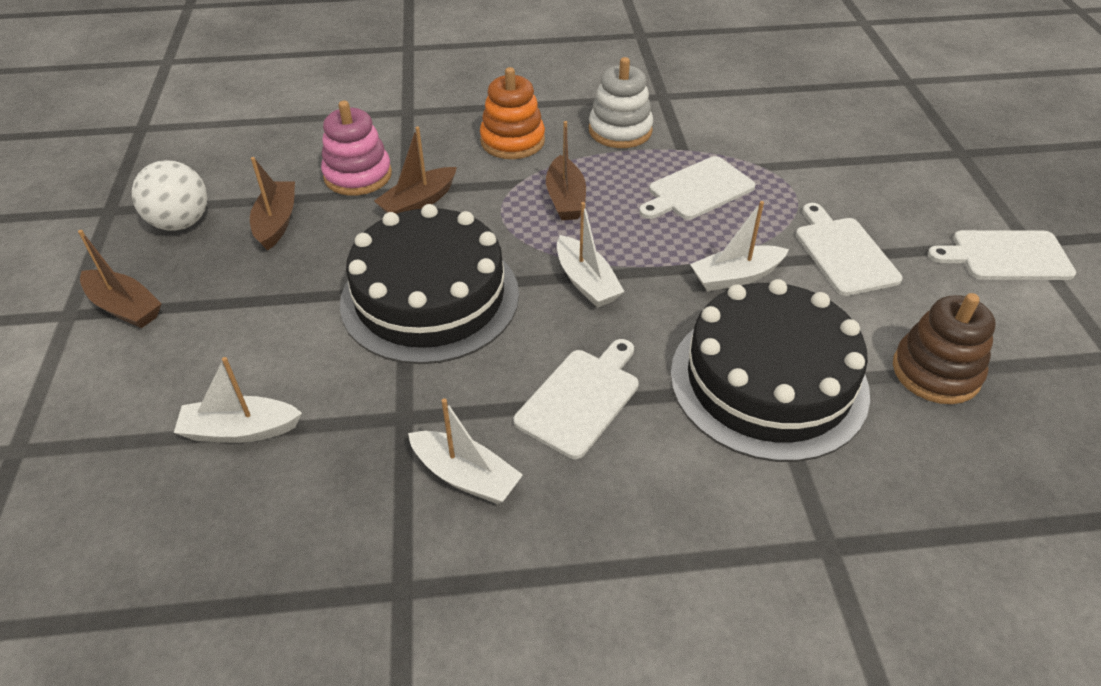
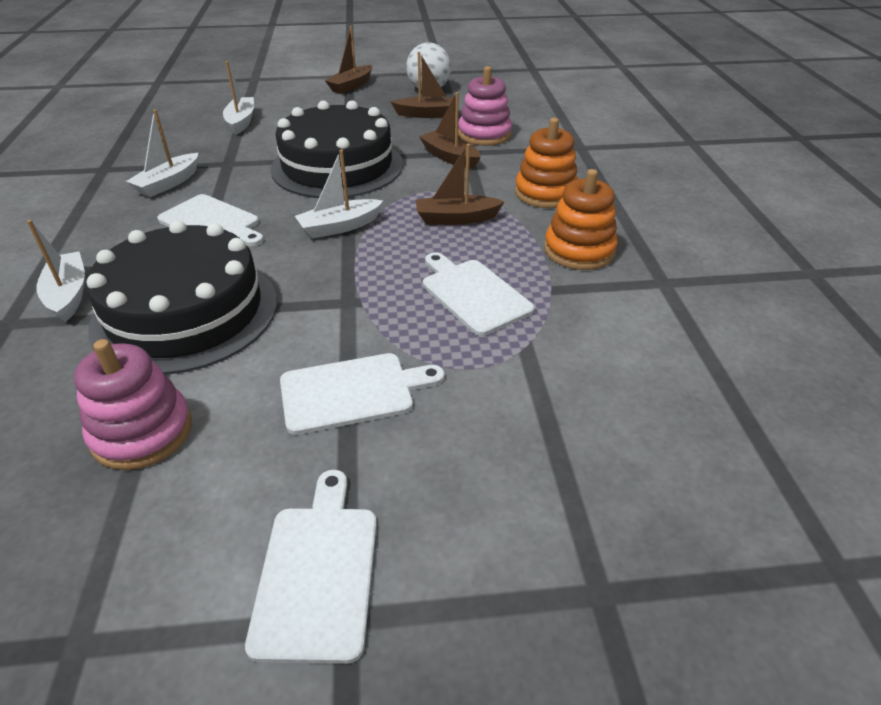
camera: 90 degrees right, 5 degrees down
white stacking toy [589,57,653,148] -> orange stacking toy [544,169,618,270]
white boat [690,201,789,291] -> white boat moved to [27,220,85,322]
brown stacking toy [893,293,996,404] -> pink stacking toy [74,339,192,470]

